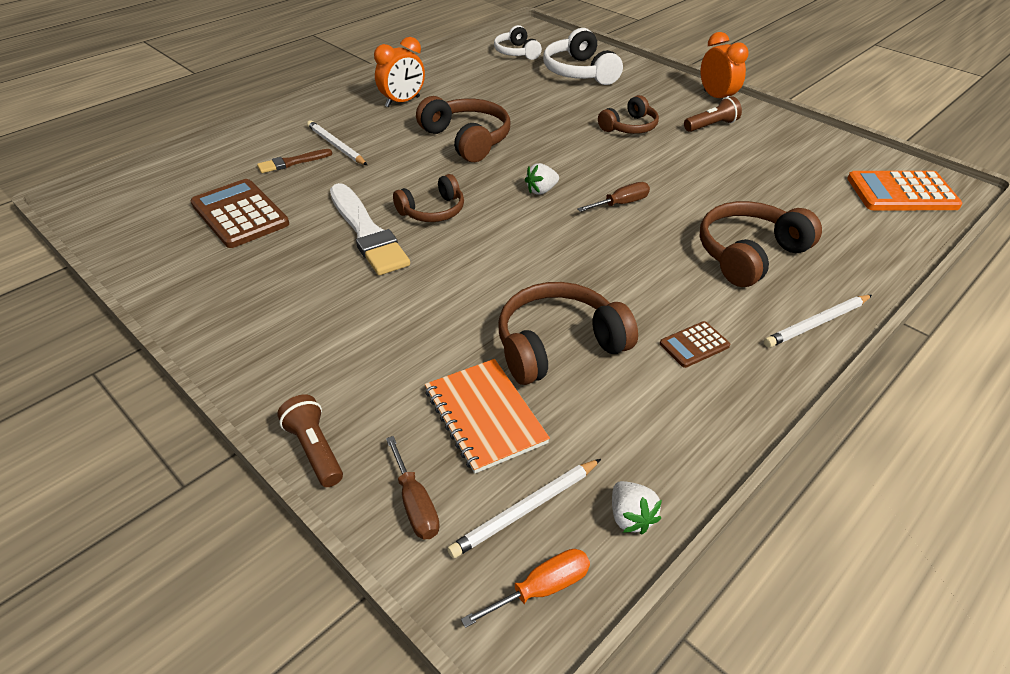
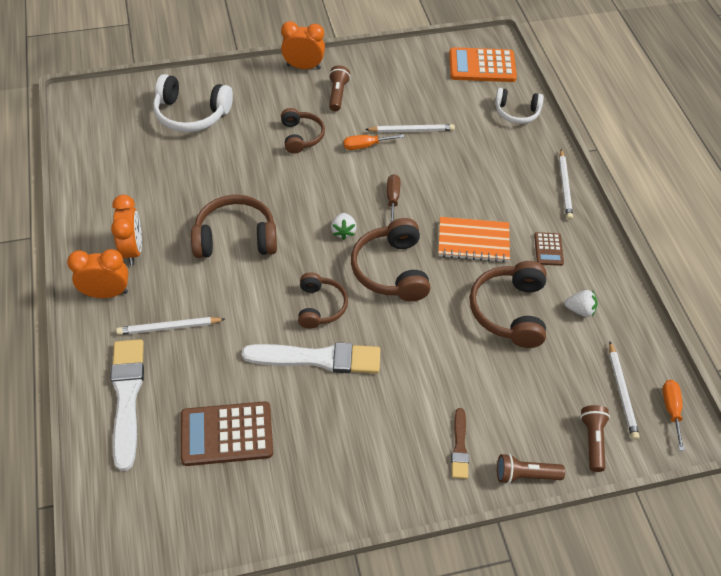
camera: 60 degrees left, 10 degrees up
brown brush [257,149,332,173] -> brown brush moved to [451,408,469,479]
brown screwdriver [386,436,440,539] -> brown flashlight [580,405,610,472]
orange notebook [425,359,550,473] -> orange notebook moved to [438,217,510,263]
white headphones [494,25,542,60] -> white headphones moved to [495,88,544,124]
white strawberry [612,481,662,534] -> white strawberry moved to [565,290,597,317]
brown headphones [699,201,822,287] -> brown headphones moved to [351,218,431,301]
orange calculator [847,171,962,210] -> orange calculator turned 60 degrees clockwise [449,47,517,82]
none -> orange clock [67,249,128,298]
none -> white brush [110,339,144,471]
none -> orange screwdriver [343,134,405,150]
none -> white pencil [365,124,455,133]

